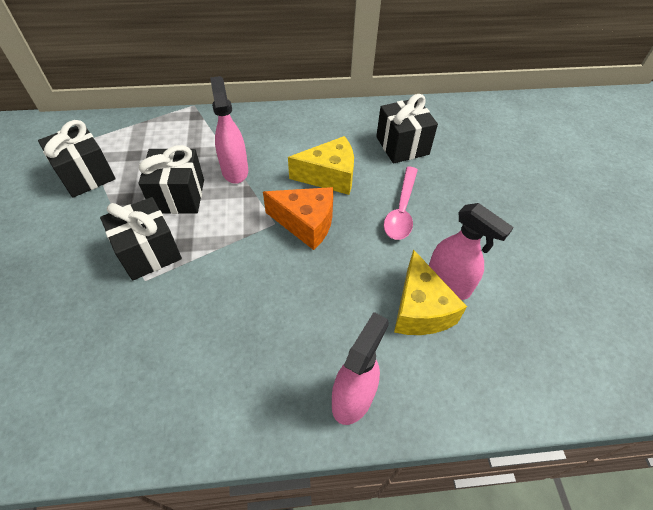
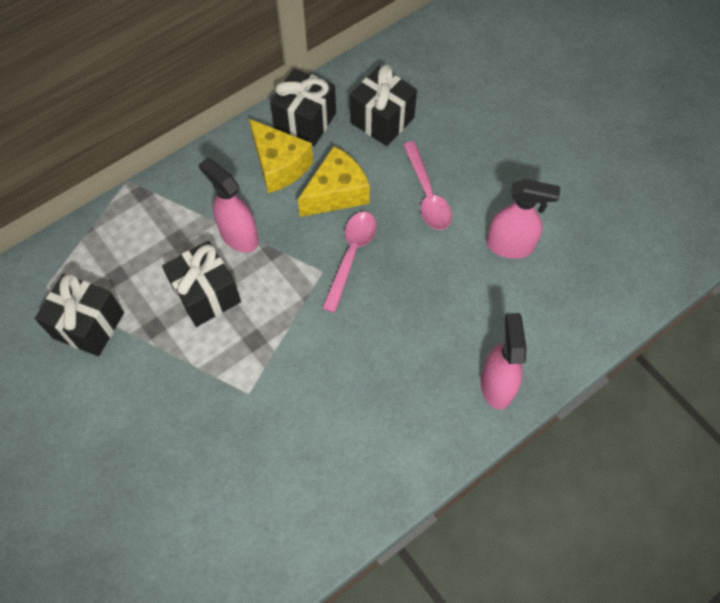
camera: 30 degrees left, 10 degrees up
black gift [100,197,182,281] -> black gift moved to [270,68,336,147]
orange cheese [263,187,333,250] -> pink spoon [322,212,377,313]
yellow cheese [394,249,467,335] -> yellow cheese moved to [249,119,313,193]

